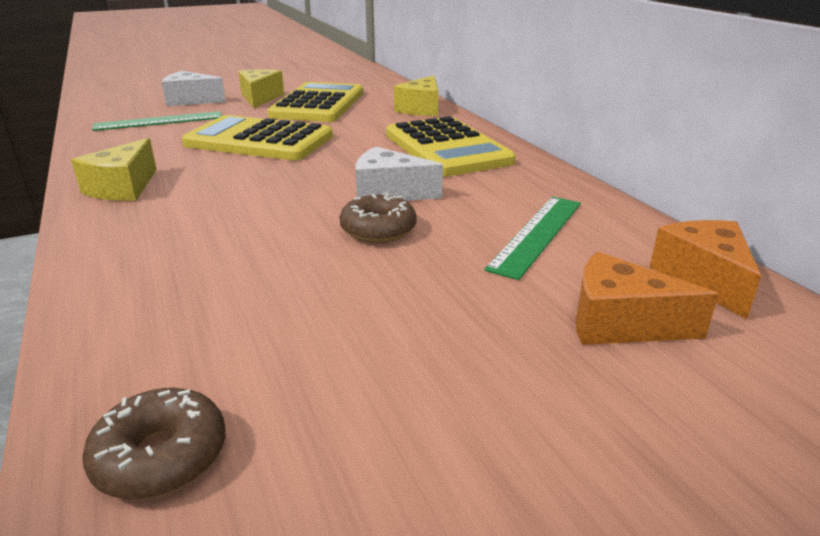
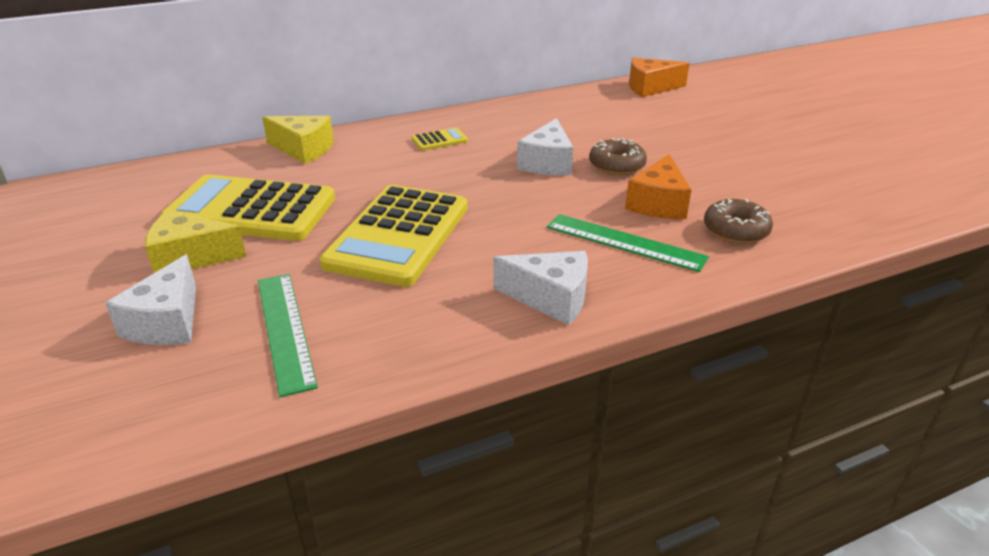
camera: 90 degrees left, 5 degrees up
yellow cheese [71,138,157,201] -> white cheese [494,251,588,325]
brown donut [82,388,226,500] -> brown donut moved to [704,199,773,244]
yellow calculator [386,116,516,177] -> yellow calculator [412,128,468,151], size x0.40
green ruler [484,197,581,280] -> green ruler moved to [547,214,709,272]
orange cheese [575,252,719,345] -> orange cheese moved to [625,154,691,219]

